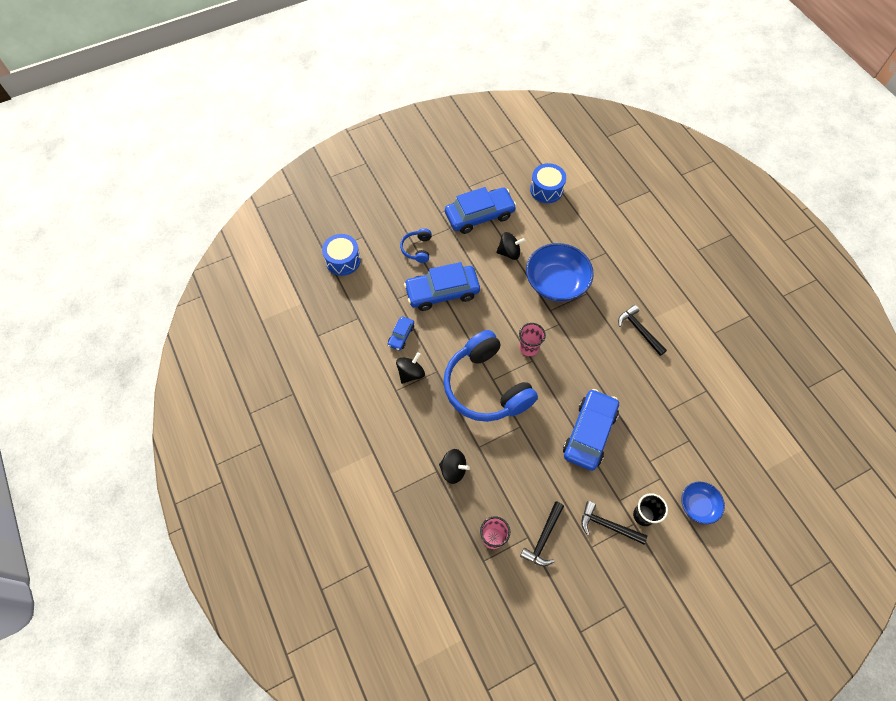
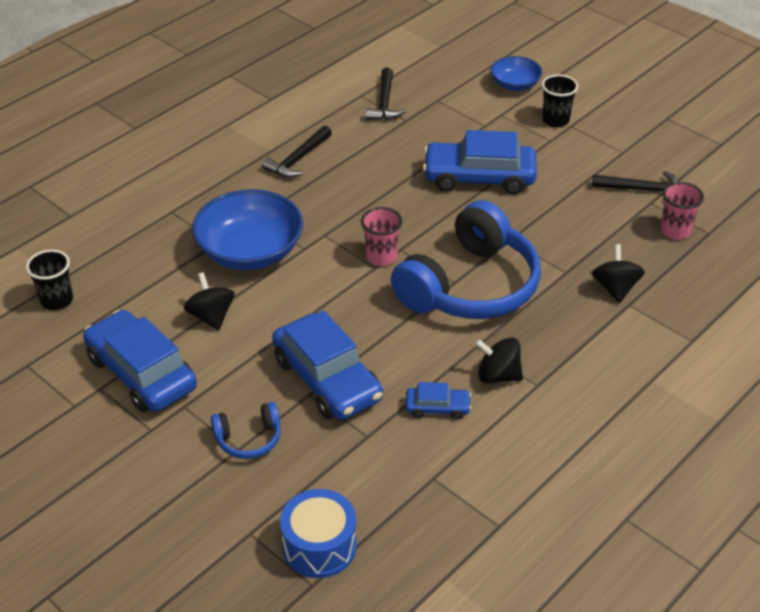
camera: 110 degrees left, 20 degrees down
blue drum [530,163,566,203] -> black cup [26,250,73,310]
black hammer [581,501,647,544] -> black hammer moved to [366,68,406,120]

